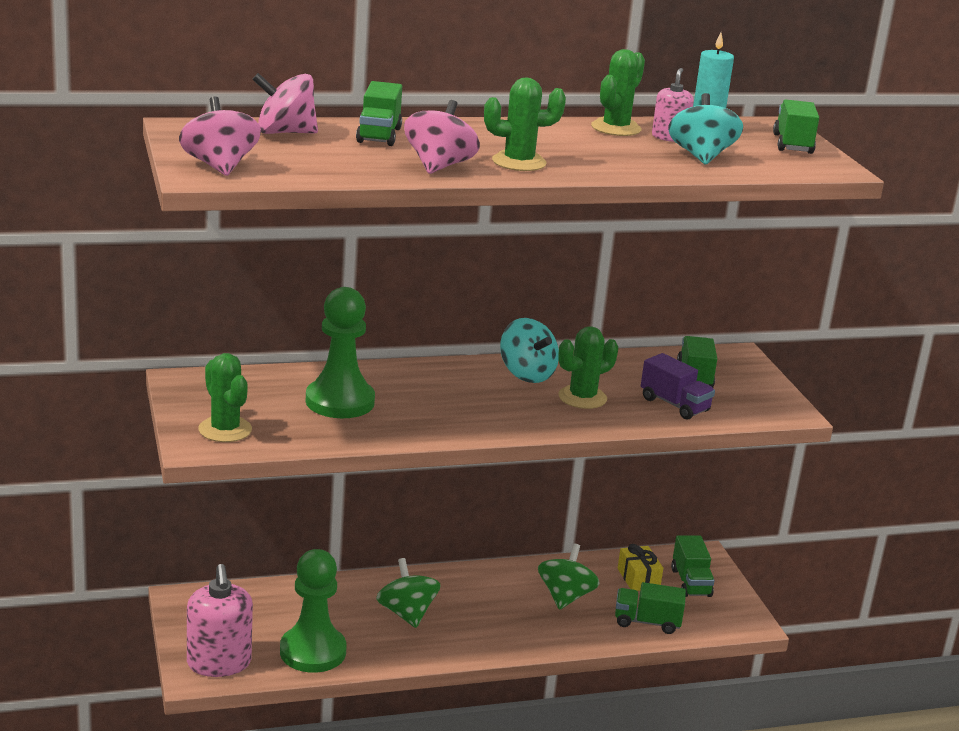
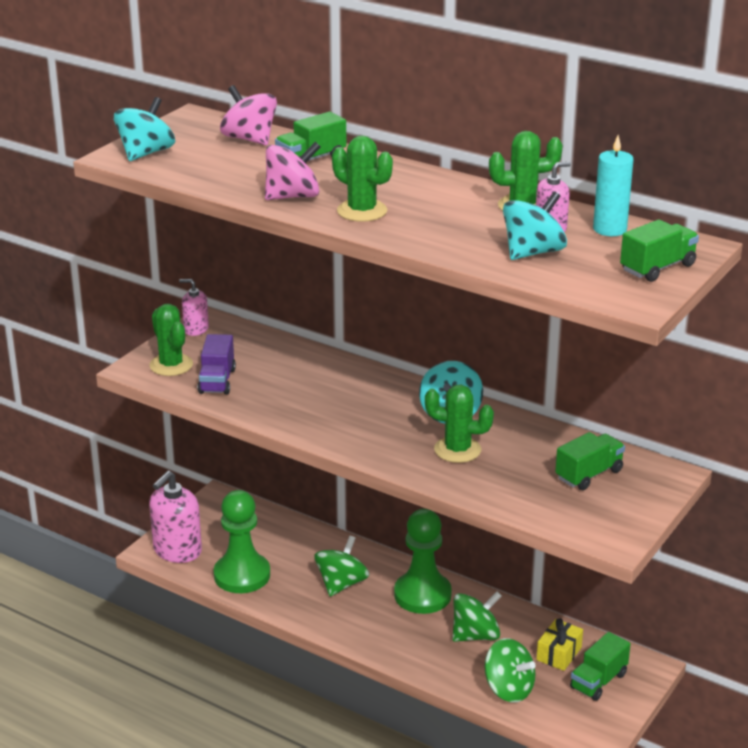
camera: 50 degrees right, 5 degrees up
pink spinning top [179,97,261,176] -> turquoise spinning top [114,97,175,161]
green cactus [199,353,252,442] -> green cactus turned 45 degrees counterclockwise [150,304,193,376]
green pawn [306,287,375,418] -> green pawn moved to [394,509,452,614]
green truck [615,582,686,634] -> green spinning top [485,638,536,703]
purple truck [641,353,715,420] -> purple truck moved to [198,334,236,395]
none -> pink soap dispenser [179,279,209,336]

